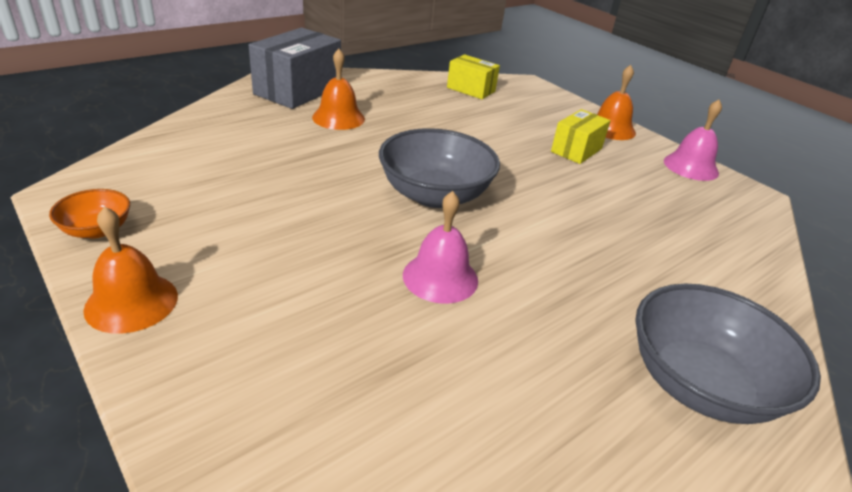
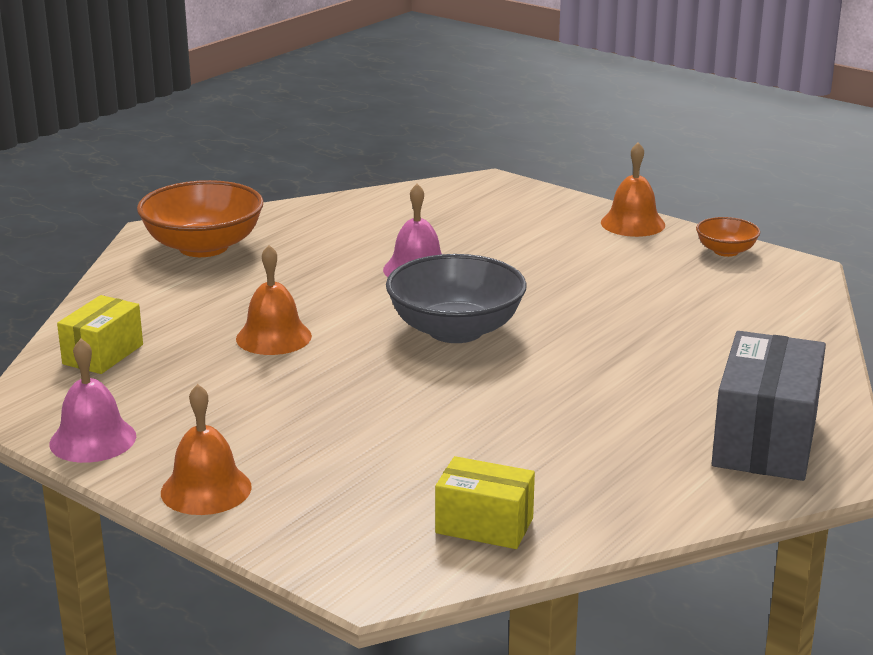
camera: 170 degrees right, 10 degrees down
orange bell [312,49,365,130] -> orange bell moved to [236,245,312,355]
yellow box [551,109,611,164] -> yellow box moved to [57,295,143,374]
grey bowl [635,284,821,424] -> orange bowl [137,180,264,257]

